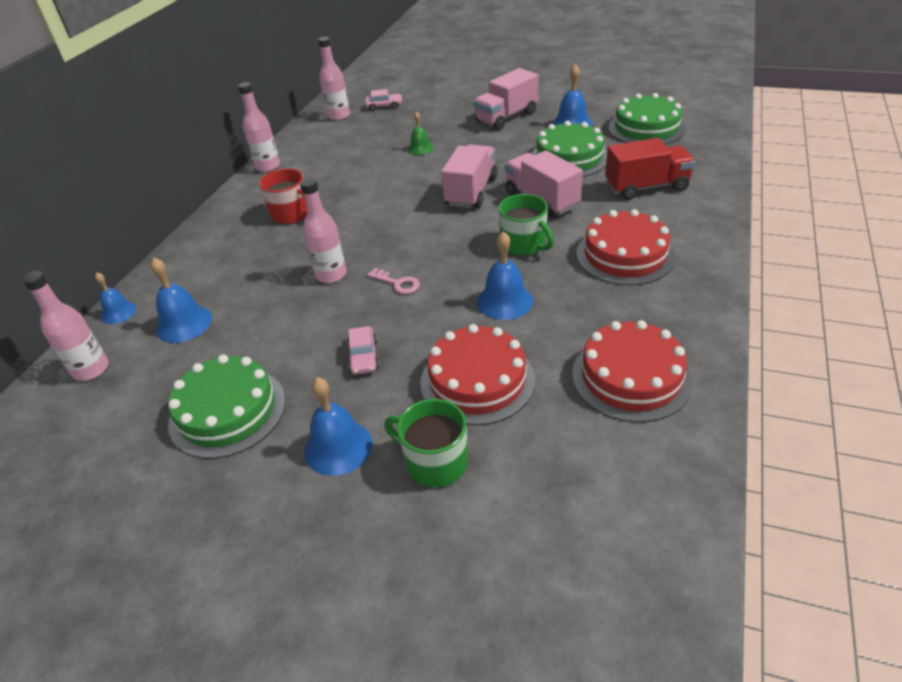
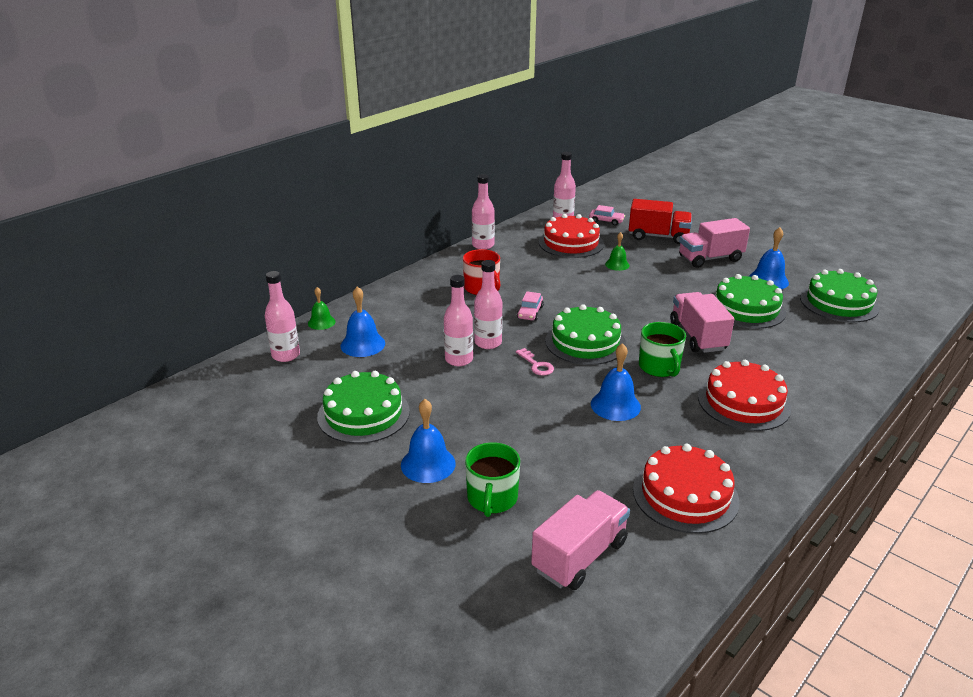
camera: 20 degrees right, 10 degrees down
blue bell [95,273,136,324] -> green bell [308,287,335,330]
pink car [347,326,379,375] -> pink car moved to [517,291,544,321]
green mug [384,399,468,487] -> green mug turned 135 degrees counterclockwise [465,442,520,517]
red cake [420,324,535,425] -> red cake moved to [539,214,604,258]
pink truck [441,144,498,208] -> pink truck moved to [531,490,630,590]
red truck [605,138,695,200] -> red truck moved to [629,199,692,244]
none -> pink bottle [444,275,473,366]
none -> green cake [545,304,626,365]

